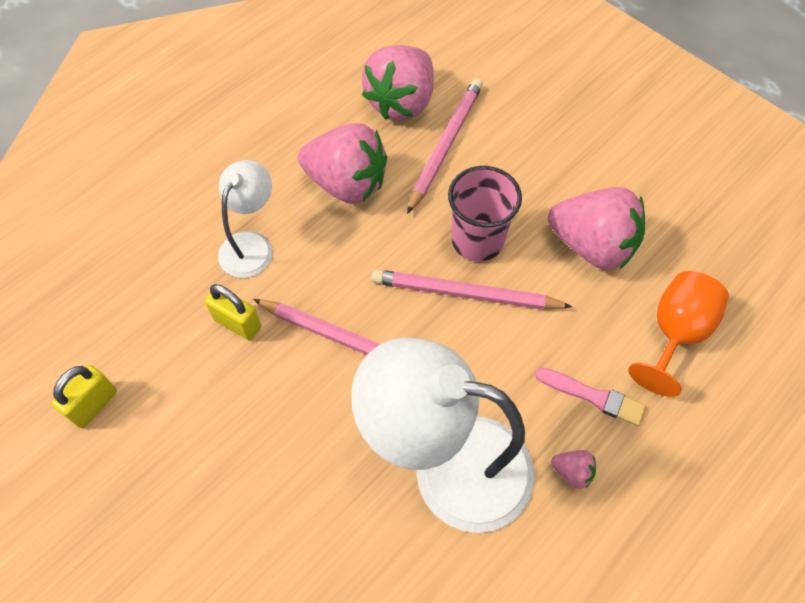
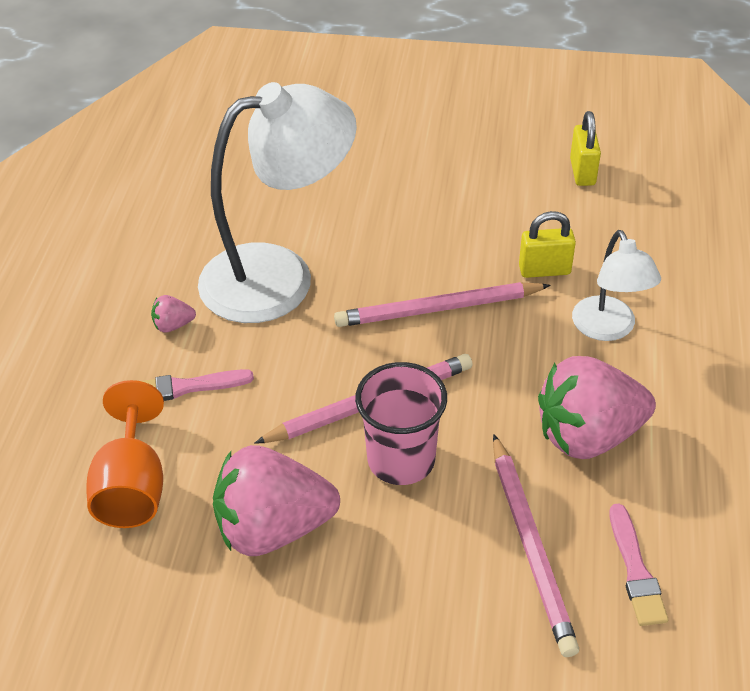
camera: 145 degrees right, 15 degrees down
pink strawberry [362,45,434,120] -> pink brush [610,504,668,626]

